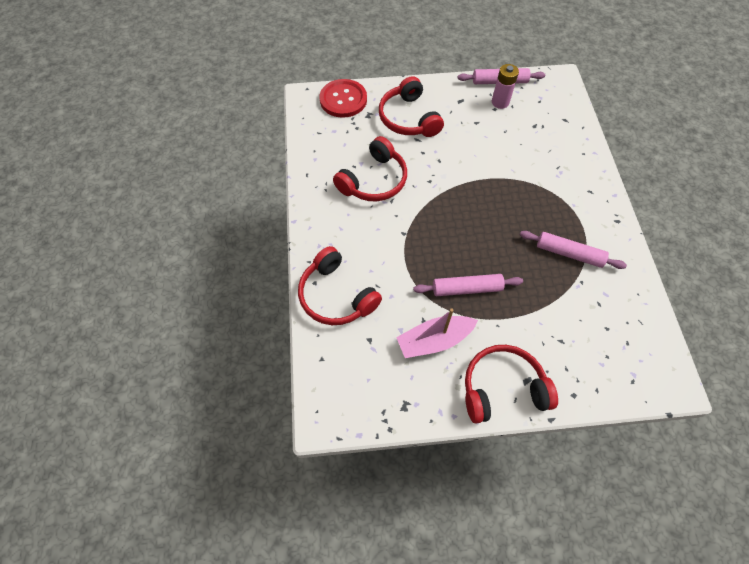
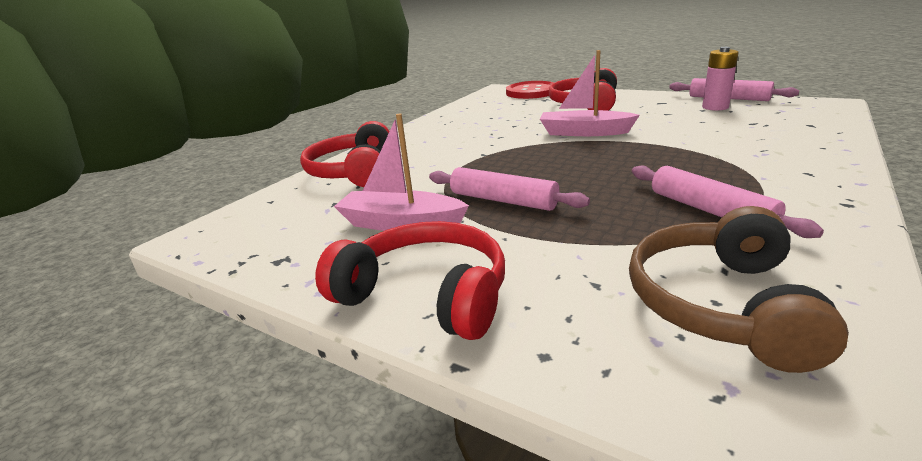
camera: 40 degrees right, 35 degrees down
red headphones [333,136,407,201] -> none
none -> pink boat [540,50,640,136]
none -> brown headphones [629,206,849,373]

